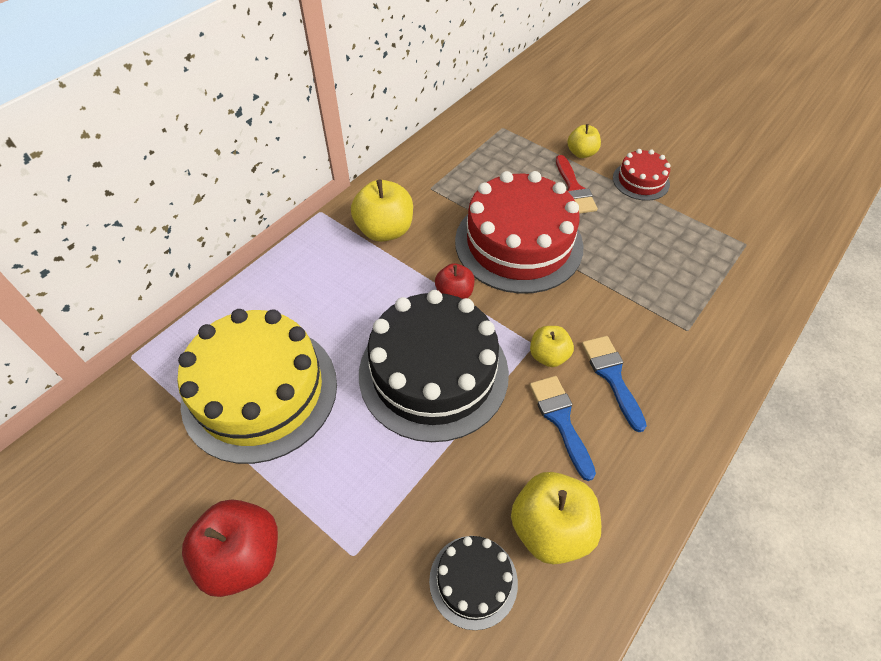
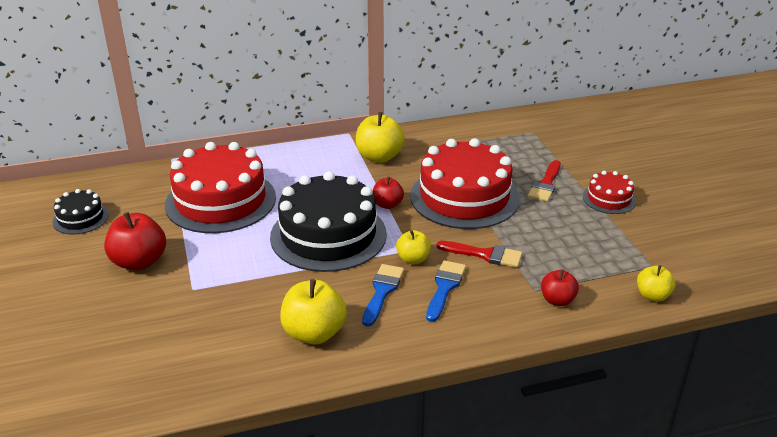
camera: 35 degrees right, 20 degrees down
yellow cake [177,309,337,464] -> red cake [165,142,276,233]
black cake [429,536,518,630] -> black cake moved to [52,189,109,234]
yellow apple [567,124,601,158] -> yellow apple moved to [637,265,676,302]
none -> red brush [436,241,522,268]
none -> red apple [541,269,579,306]

